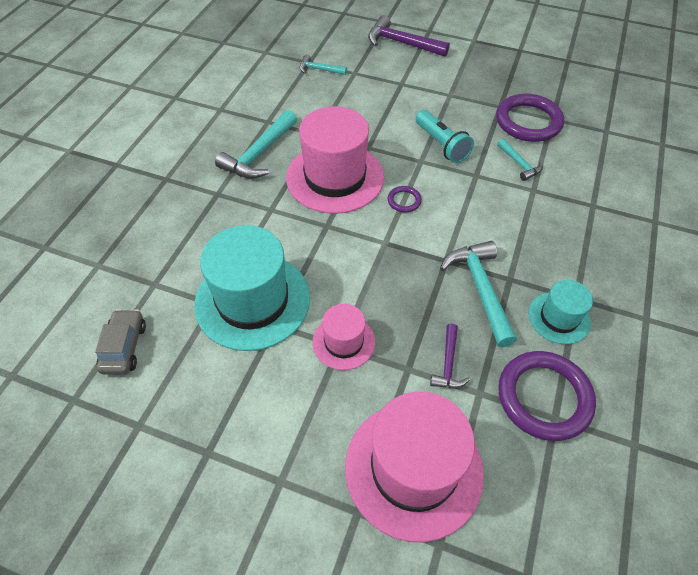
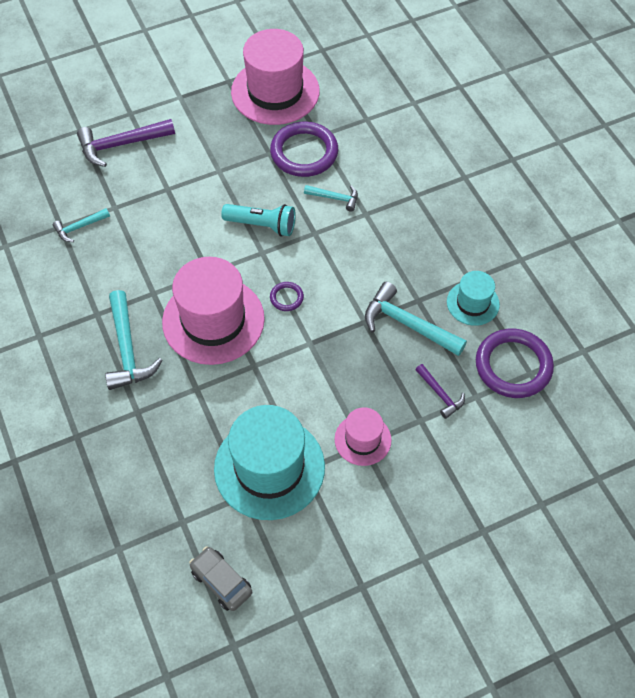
camera: 45 degrees left, 5 degrees up
pink hat [345,392,484,542] -> pink hat moved to [231,29,320,125]

